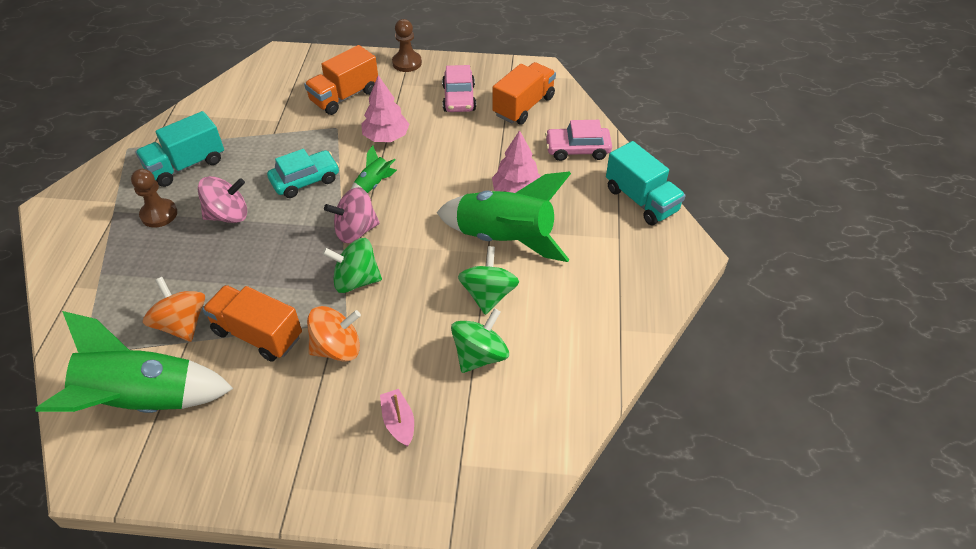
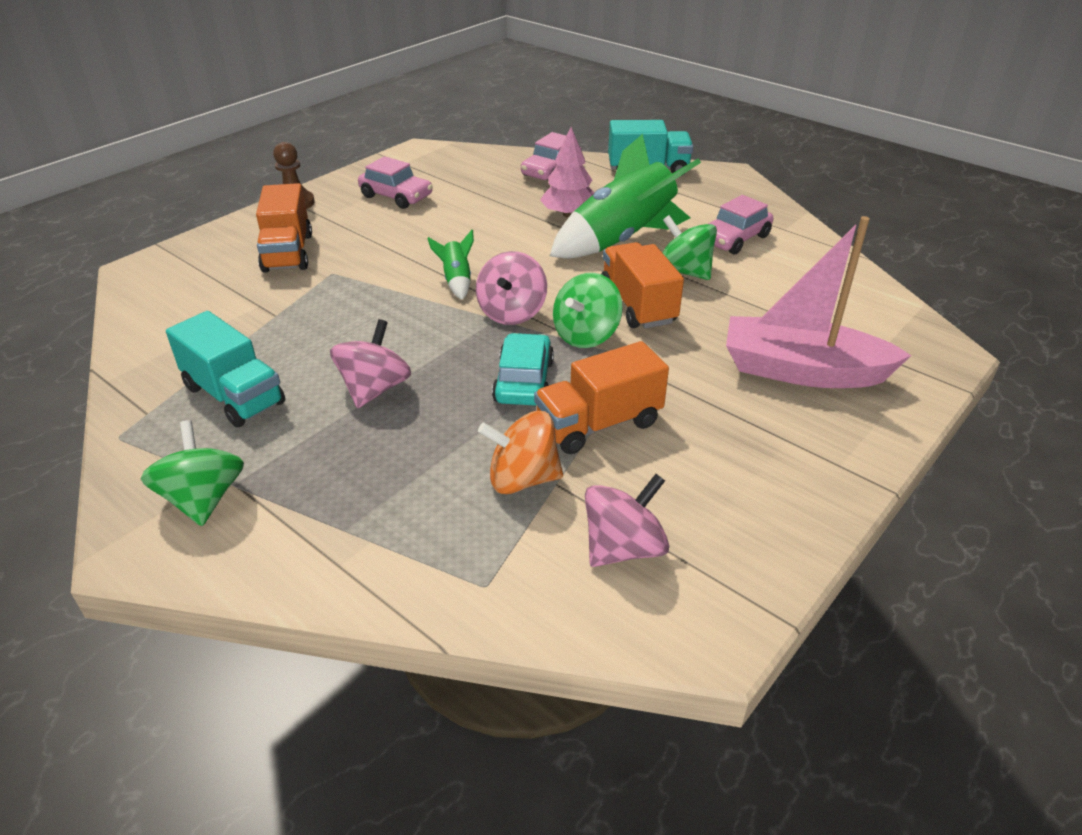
camera: 55 degrees left, 10 degrees down
green rocket [36,311,234,413] -> pink spinning top [585,474,669,567]
brown pawn [131,169,177,227] -> none
turquoise truck [135,111,224,187] -> turquoise truck turned 45 degrees counterclockwise [166,311,285,428]
turquoise car [267,149,339,198] -> turquoise car moved to [492,333,554,406]
orange spinning top [307,306,361,362] -> none
pink tree [361,75,409,142] -> none
pink boat [380,389,414,447] -> pink boat [726,216,912,388], size x2.32
green spinning top [451,308,509,373] -> green spinning top moved to [141,420,244,526]
orange truck [492,62,556,125] -> orange truck moved to [601,242,684,328]
none -> pink car [708,195,773,255]

